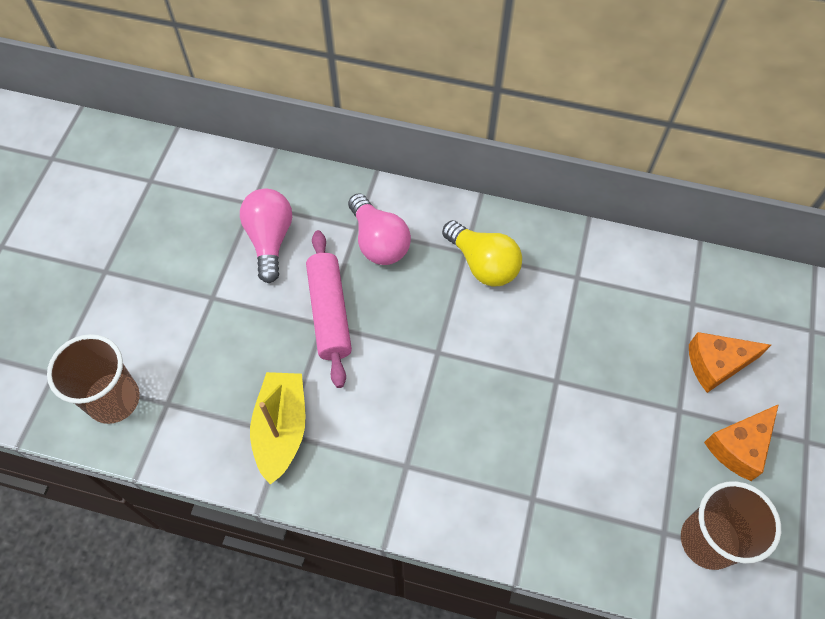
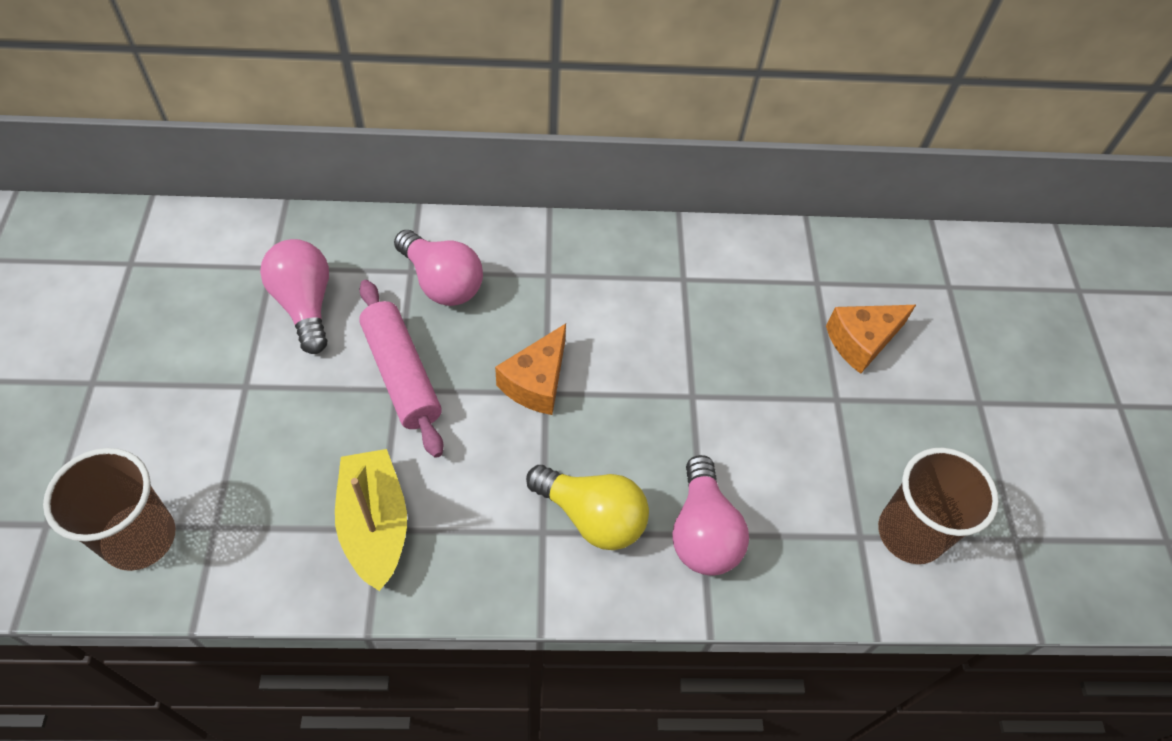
camera: 20 degrees left, 5 degrees down
yellow light bulb [442,220,522,287] -> yellow light bulb moved to [526,465,649,550]
orange cheese [704,404,779,481] -> orange cheese moved to [495,324,566,415]
none -> pink light bulb [672,455,749,576]

